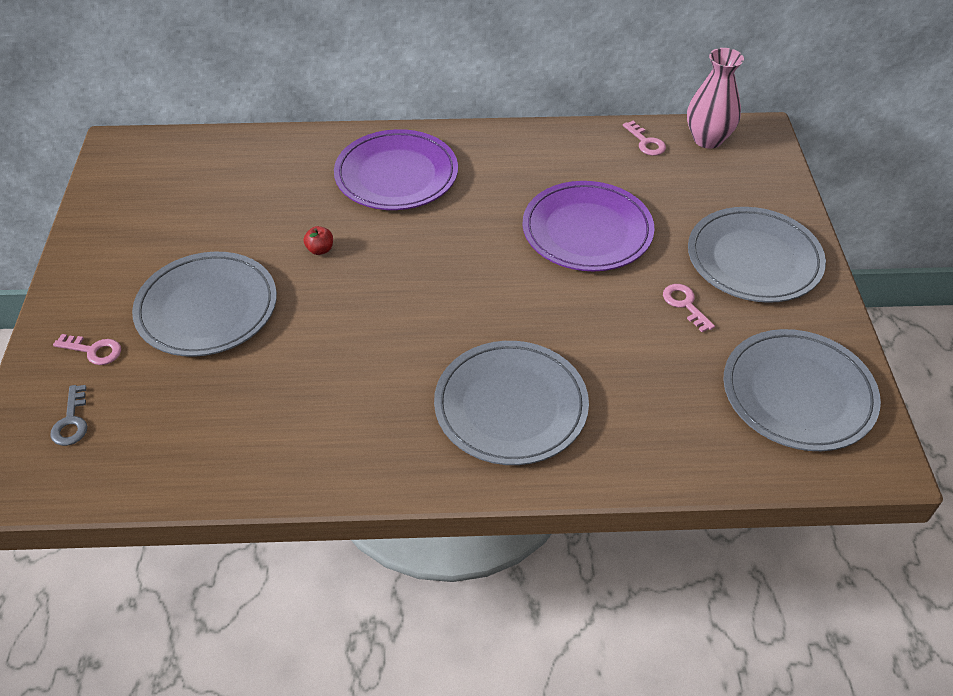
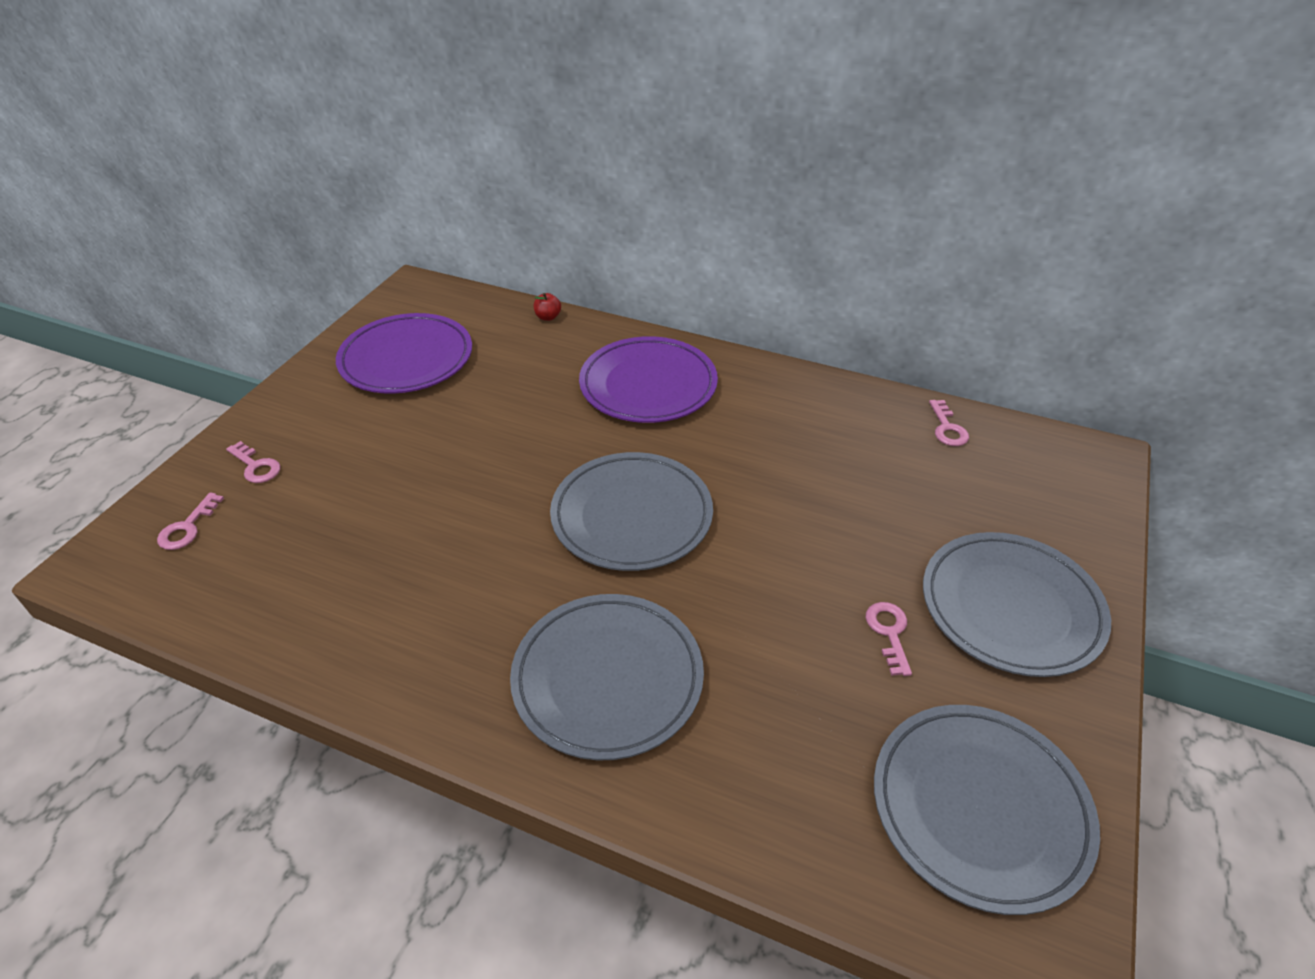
camera: 25 degrees right, 5 degrees down
grey key [50,385,87,446] -> pink key [157,492,224,550]
grey plate [132,252,277,357] -> grey plate moved to [550,452,713,571]
red apple [303,226,333,255] -> red apple moved to [534,293,561,321]
purple plate [523,181,654,271] -> purple plate moved to [336,313,472,394]
pink vase [687,48,744,149] -> none

